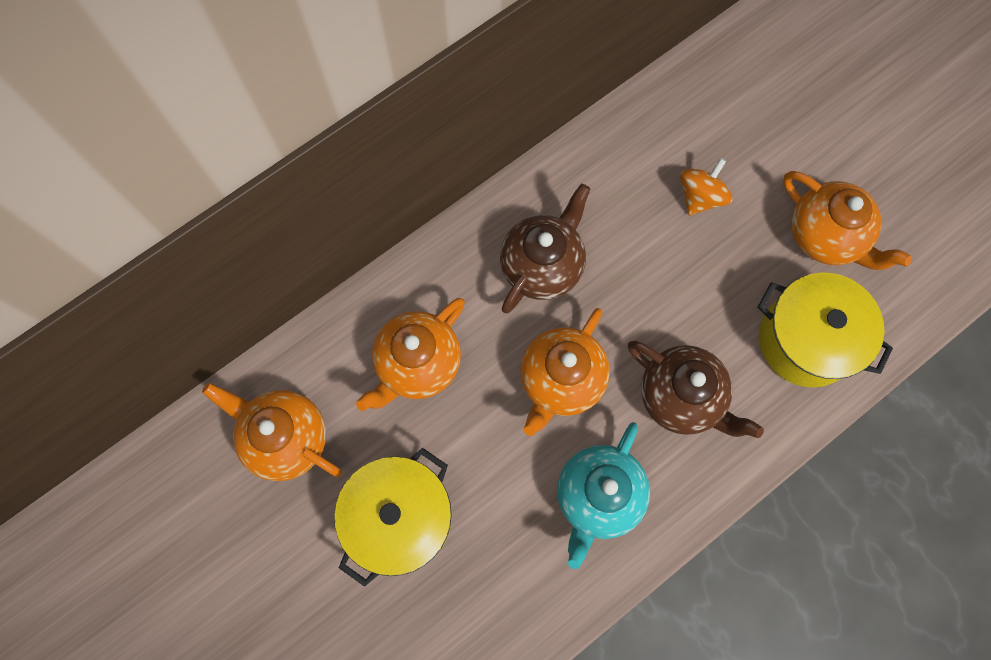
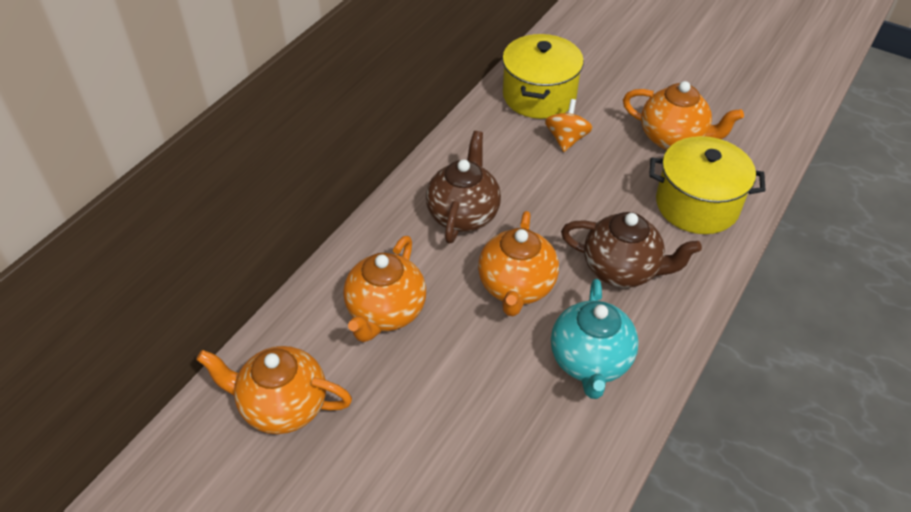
camera: 20 degrees left, 25 degrees down
yellow pot [334,448,452,587] -> yellow pot moved to [502,34,584,119]

